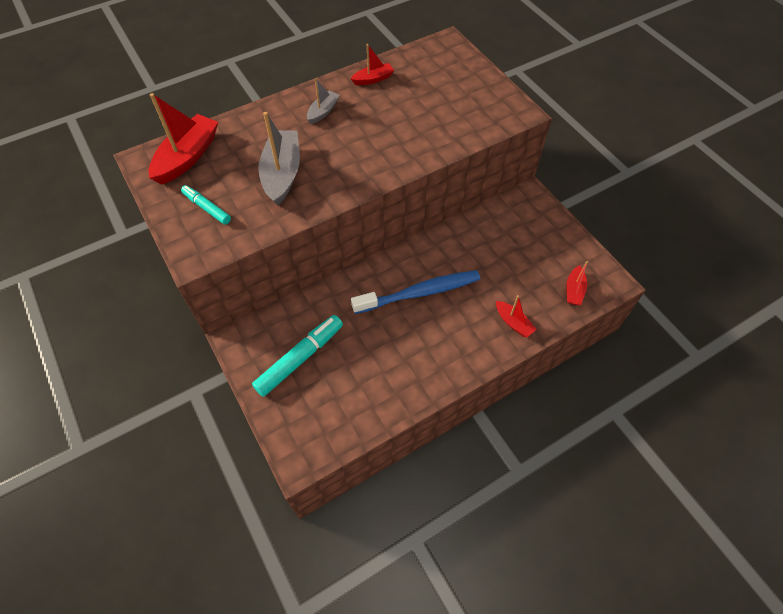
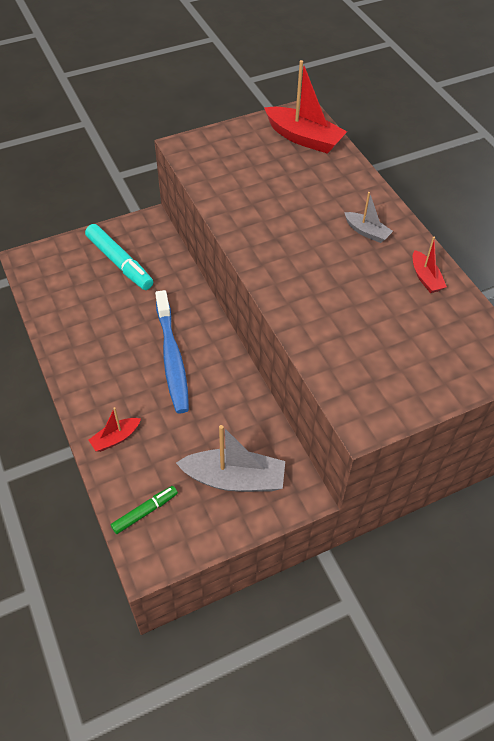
camera: 95 degrees right, 5 degrees down
turquoise marker [181,185,231,225] -> none
grey boat [259,112,300,206] -> grey boat moved to [176,425,285,492]
red boat [566,261,588,305] -> green marker [111,486,178,534]

